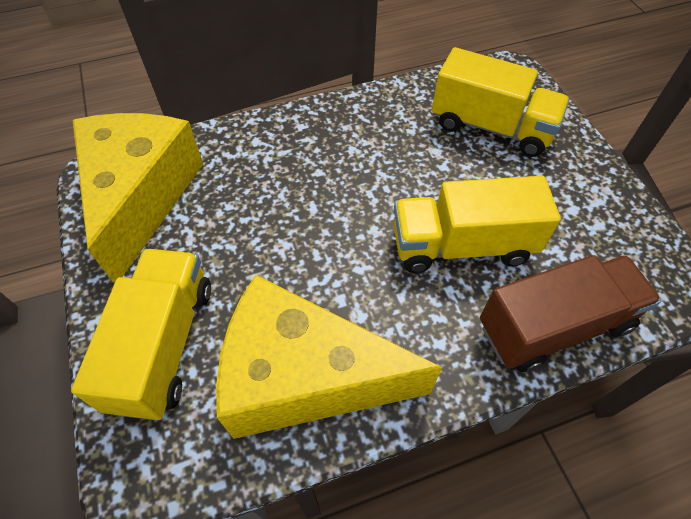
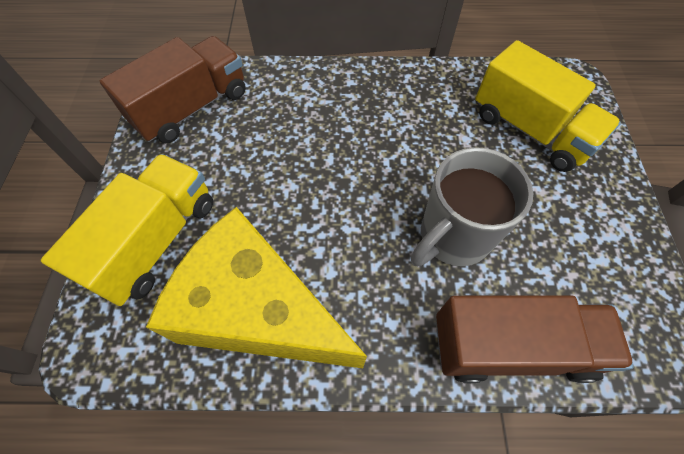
camera: 20 degrees right, 5 degrees up
yellow cheese [73,113,203,284] -> brown truck [100,36,246,143]
yellow truck [394,176,561,273] -> grey mug [411,147,533,266]

